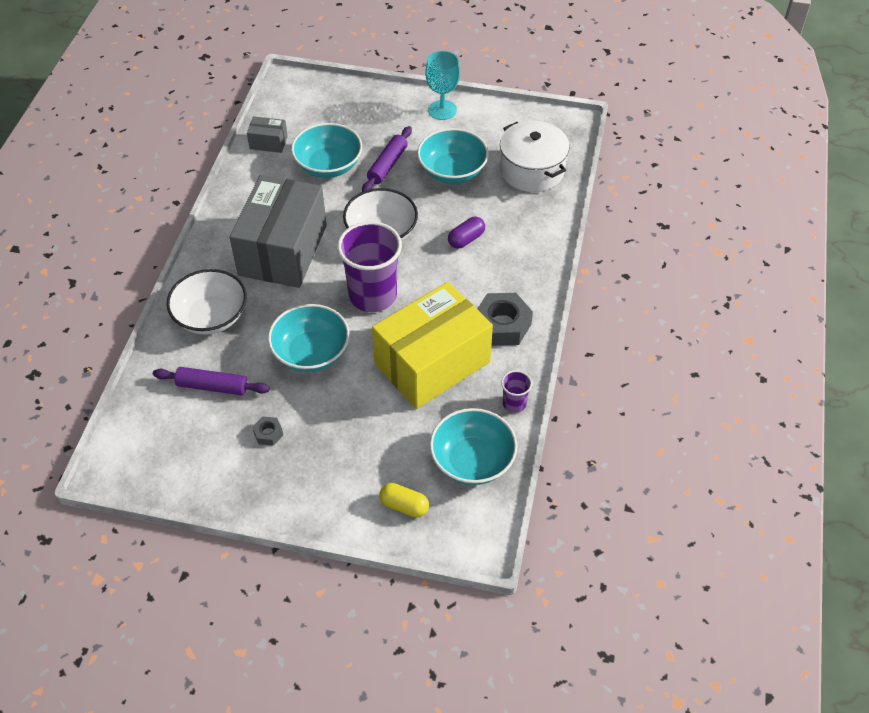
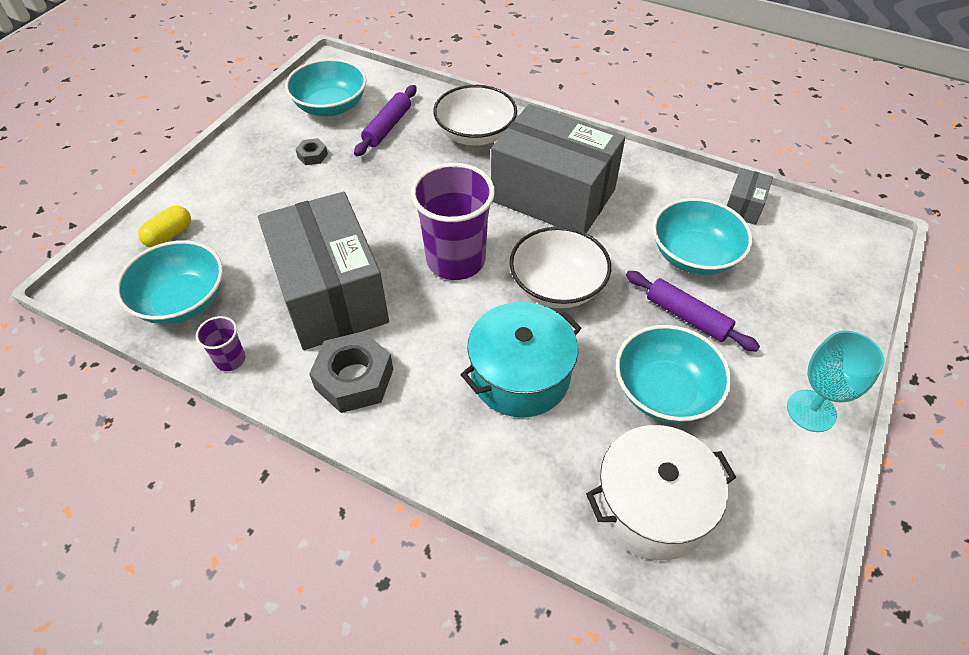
camera: 105 degrees right, 0 degrees up
turquoise bowl [268,304,350,372] -> turquoise bowl moved to [285,59,367,116]
yellow box [372,282,493,409] -> grey box [258,192,389,350]
purple capsule [448,217,485,249] -> turquoise pot [460,302,581,417]

